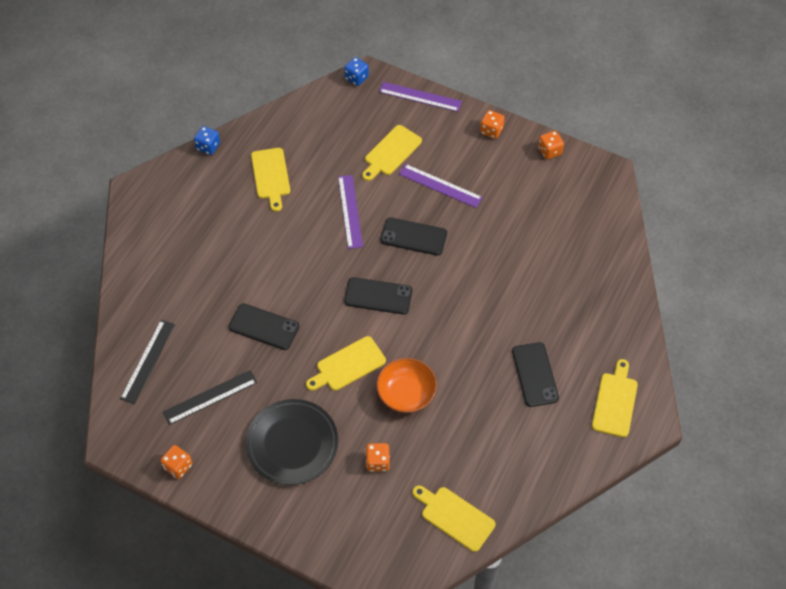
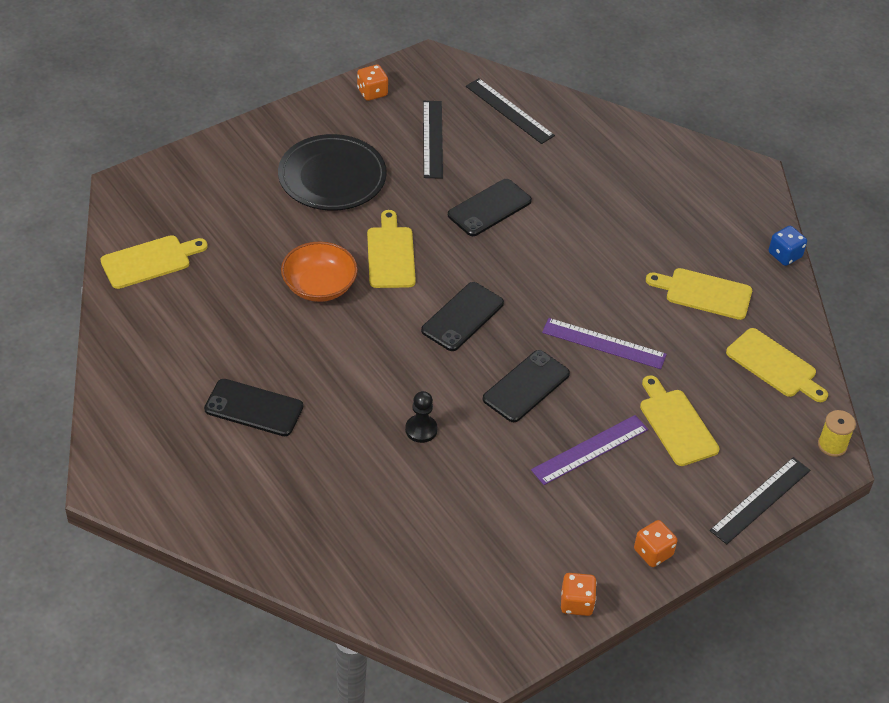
camera: 115 degrees right, 10 degrees down
blue dice [344,57,369,86] -> yellow spool [818,410,856,457]
orange dice [366,443,390,472] -> none
purple ruler [379,82,462,112] -> black ruler [709,457,810,544]
yellow cutting board [592,359,638,437] -> yellow cutting board moved to [726,328,828,402]
none -> black pawn [405,391,438,443]

